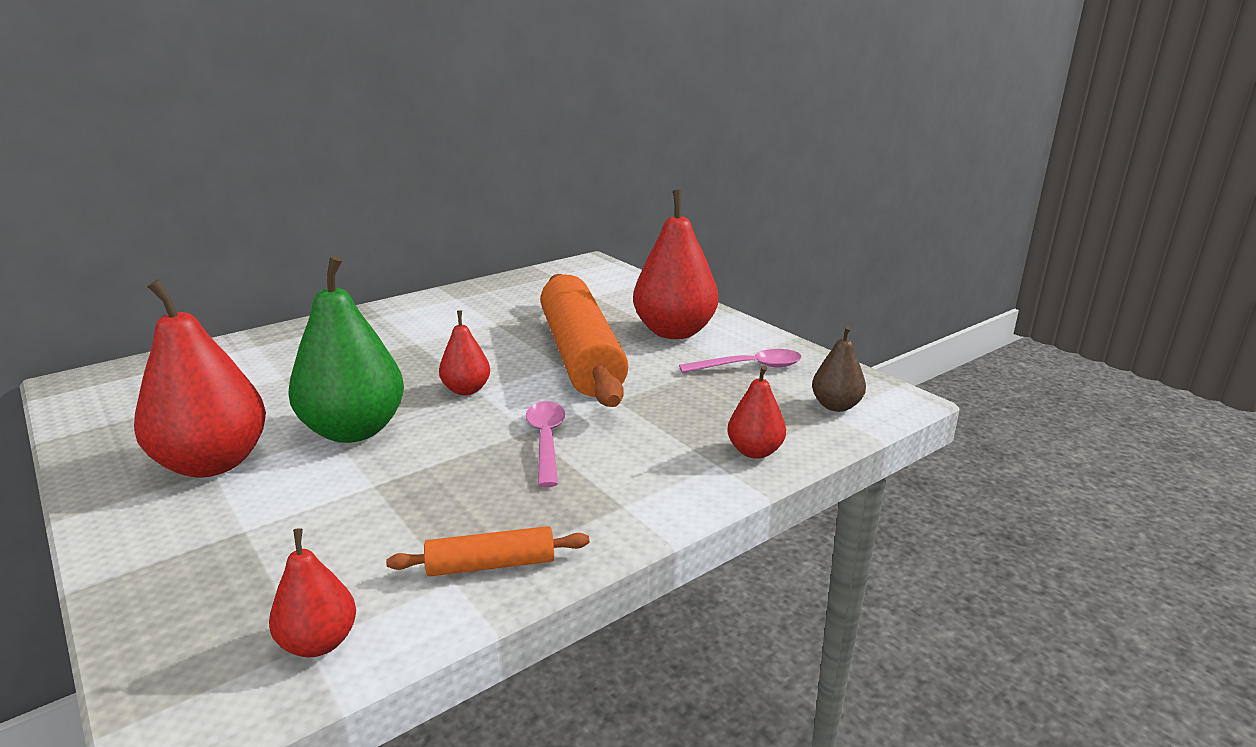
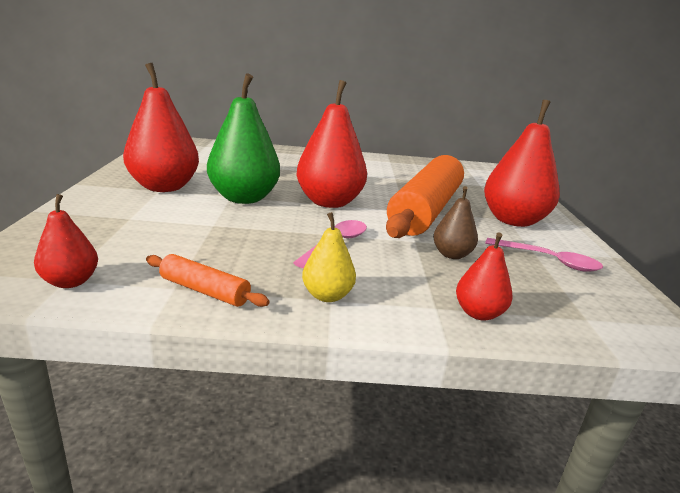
camera: 35 degrees right, 0 degrees up
red pear [439,311,490,395] -> red pear [297,80,367,208], size x1.95
brown pear [812,326,866,412] -> brown pear moved to [433,186,478,259]
none -> yellow pear [302,212,356,302]

